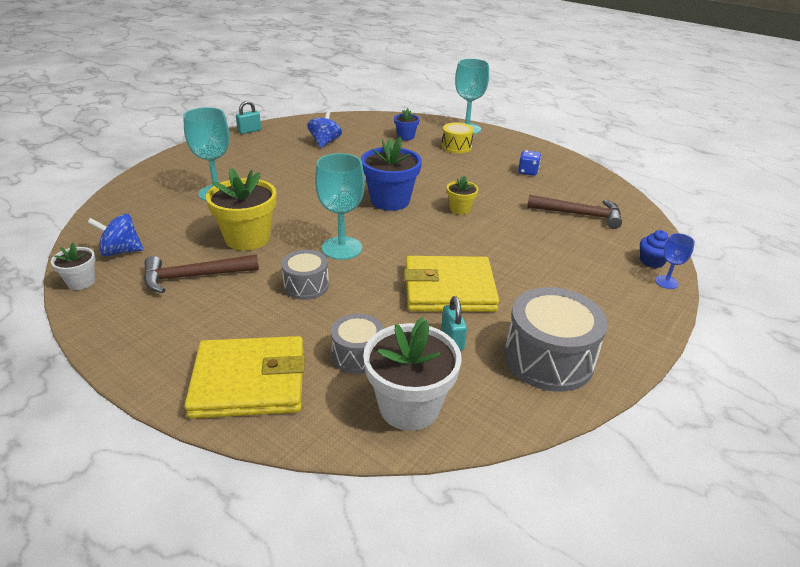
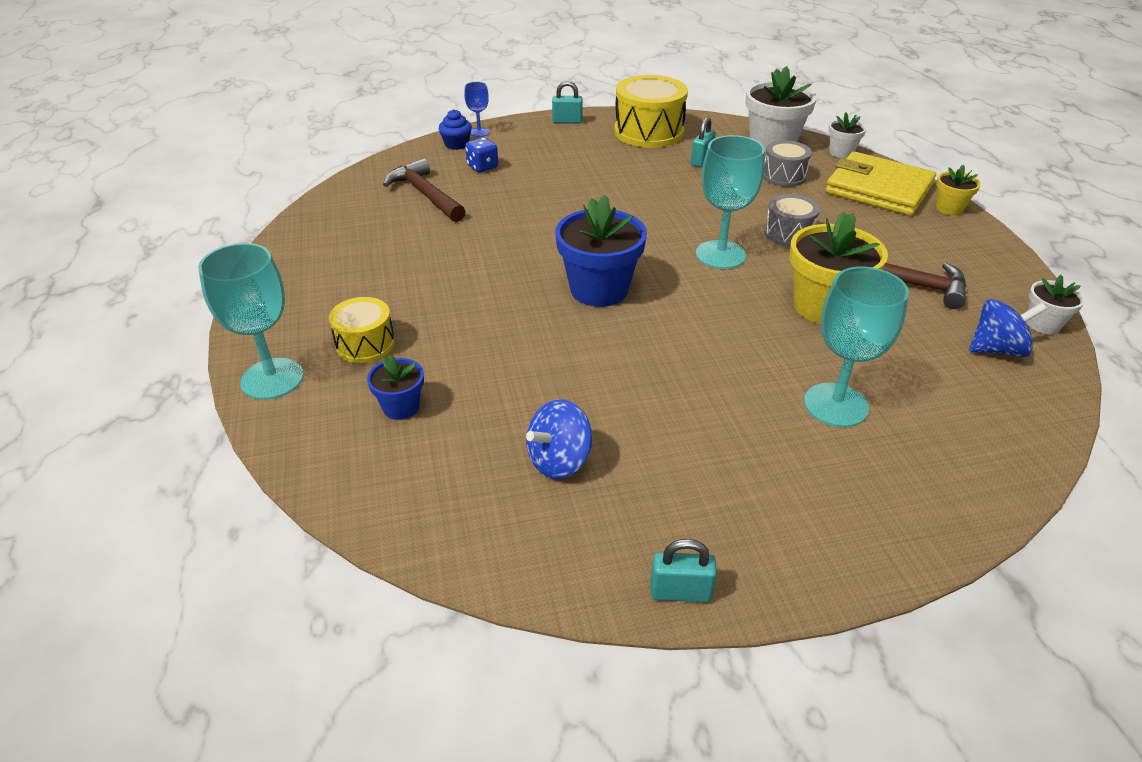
camera: 140 degrees left, 5 degrees up
blue spinning top [87,214,144,256] -> blue spinning top turned 45 degrees counterclockwise [969,299,1047,357]
yellow wallet [404,256,499,312] -> none
yellow flower pot [447,176,478,215] -> yellow flower pot moved to [936,165,981,215]
grey drum [504,287,608,392] -> yellow drum [614,75,688,148]
blue dice [518,150,541,176] -> blue dice moved to [465,138,498,172]
none -> turquoise padlock [552,81,583,124]
none -> white flower pot [828,112,866,158]

